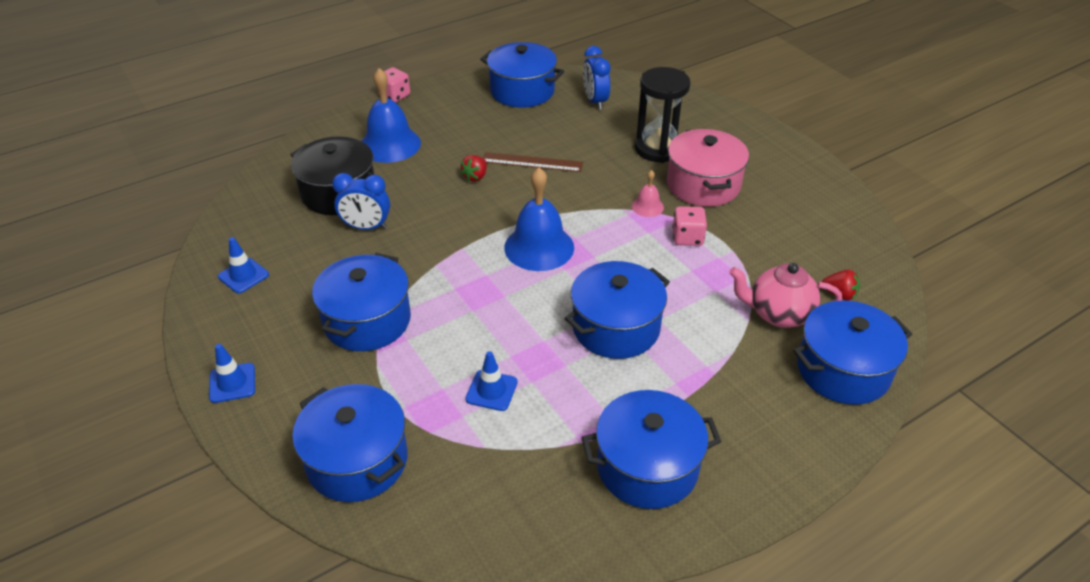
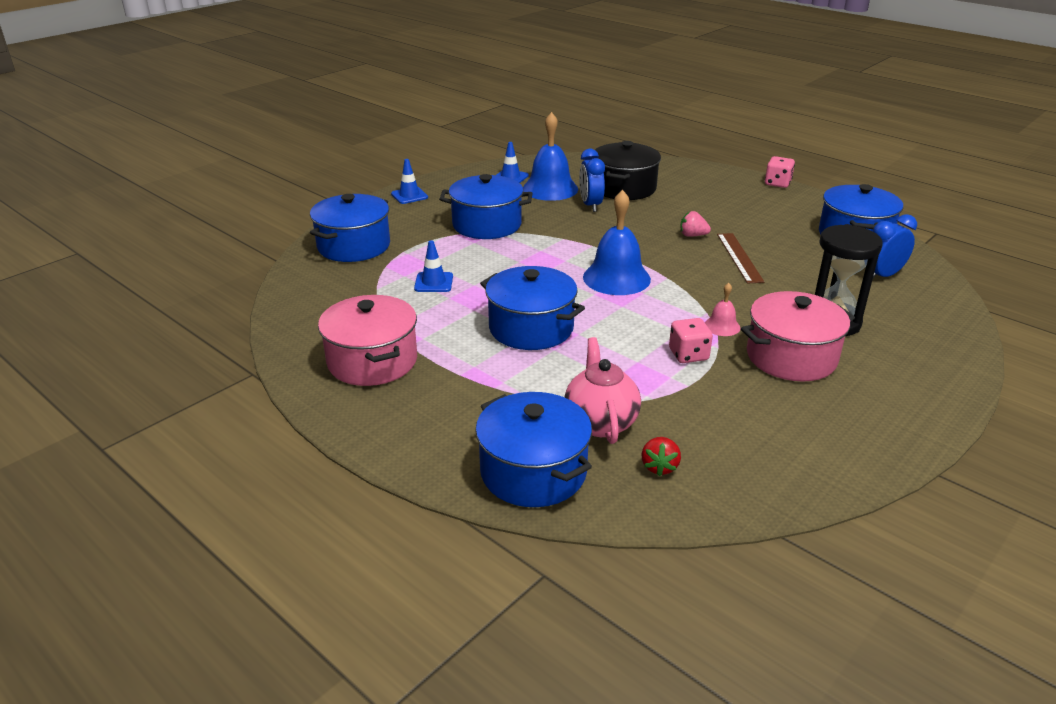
camera: 75 degrees right, 10 degrees down
blue bell [362,68,421,163] -> blue bell moved to [523,112,578,201]
red strawberry [460,155,487,182] -> pink strawberry [680,211,711,237]
blue pot [581,390,722,509] -> pink pot [318,295,417,386]

